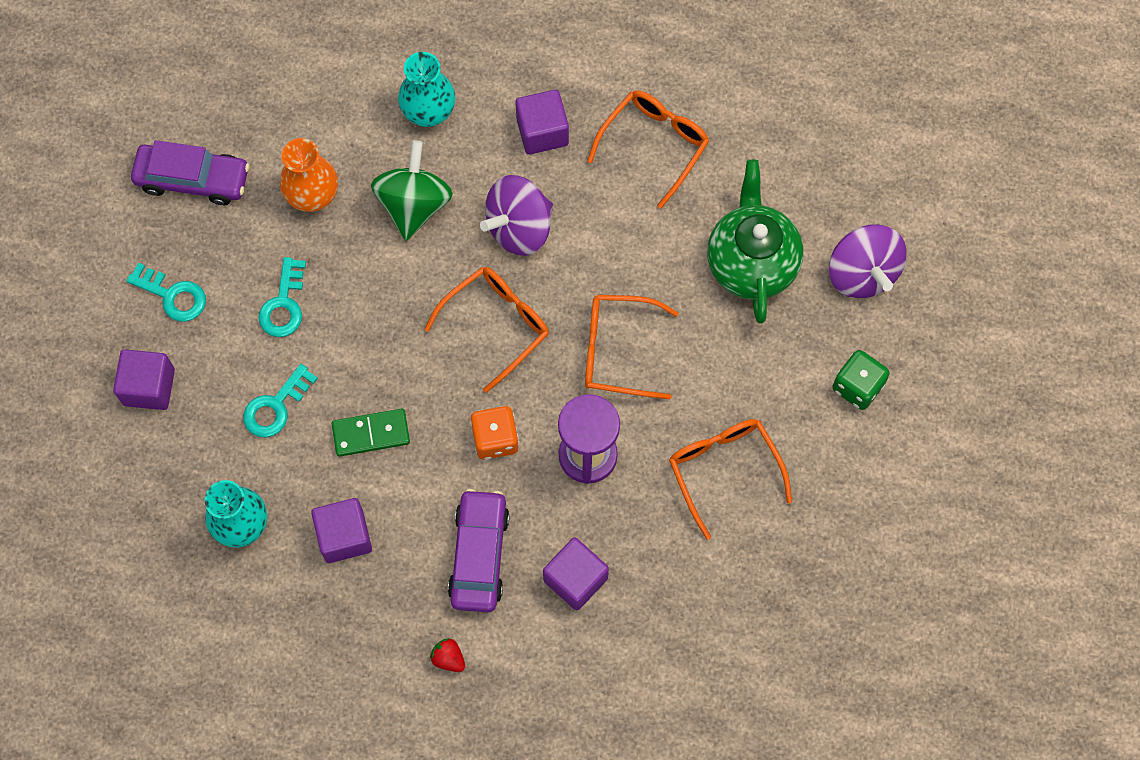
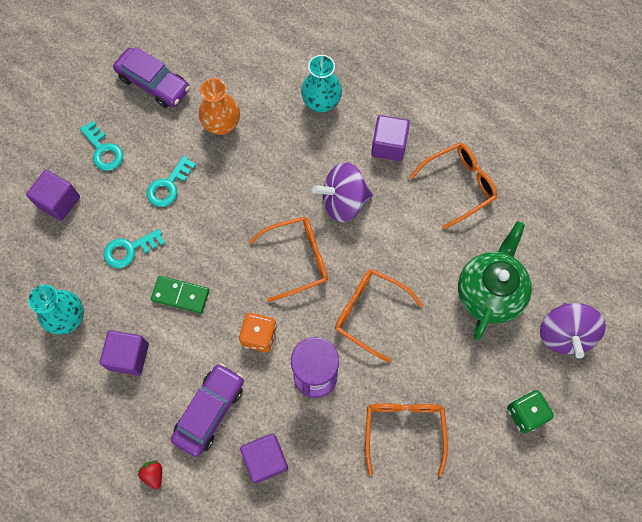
camera: 25 degrees right, 0 degrees up
green spinning top [371,140,453,241] -> none

